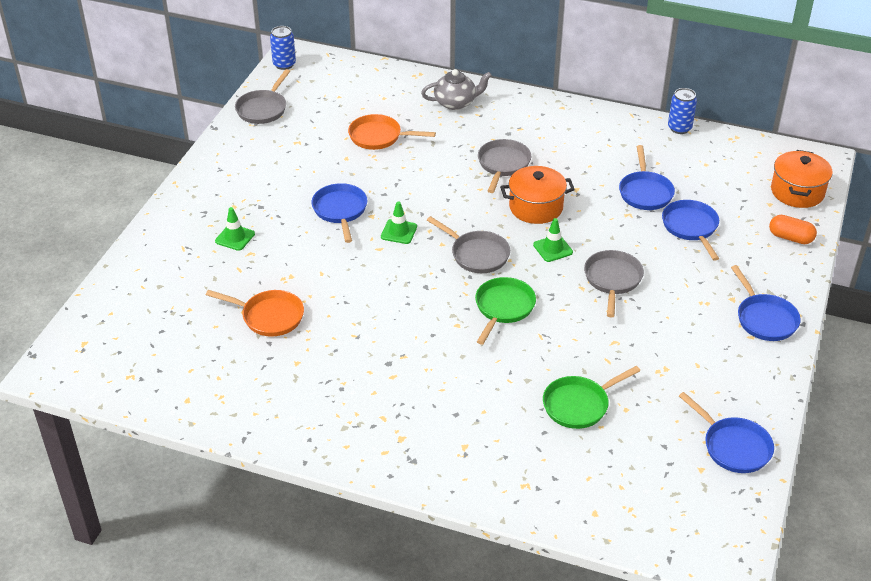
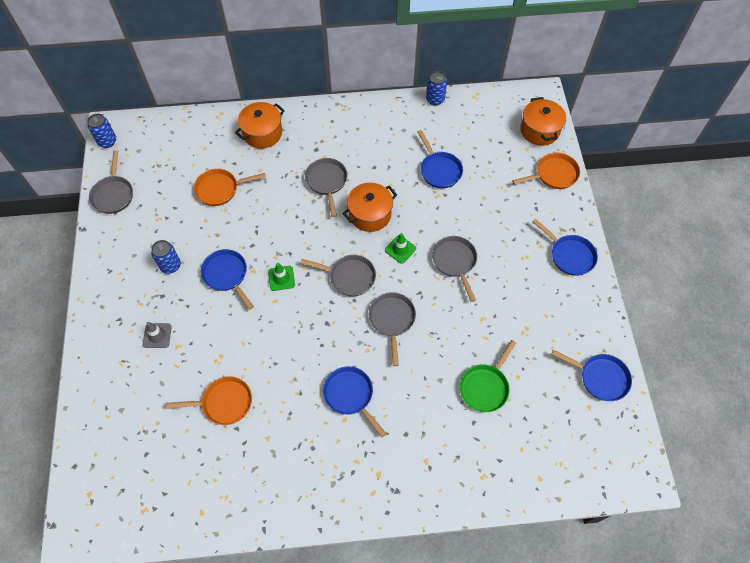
camera: 25 degrees left, 20 degrees up
green traffic cone [215,207,255,251] -> grey traffic cone [143,322,172,348]
grey teapot [421,69,492,110] -> orange pot [235,102,285,149]
green pan [475,277,536,345] -> grey pan [369,292,416,366]
blue pan [662,200,719,261] -> blue pan moved to [323,366,386,437]
orange capsule [769,215,817,244] -> orange pan [512,152,580,189]
none -> blue can [151,240,181,274]

